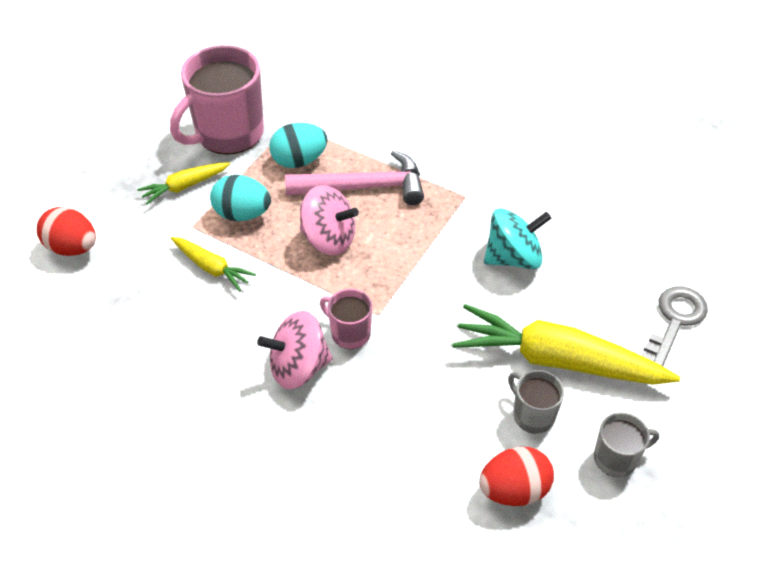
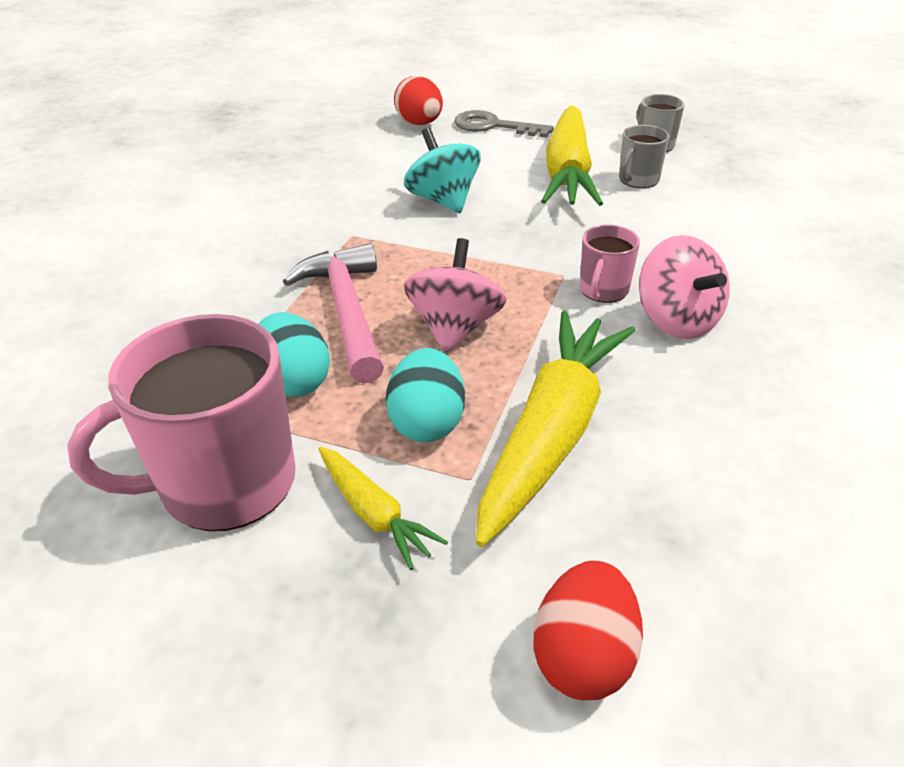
camera: 100 degrees left, 10 degrees down
pink mug [170,45,264,155] -> pink mug turned 120 degrees clockwise [67,314,296,531]
yellow carrot [171,237,256,291] -> yellow carrot [476,311,635,547], size x2.01
red egg [479,447,554,506] -> red egg moved to [394,76,443,125]

